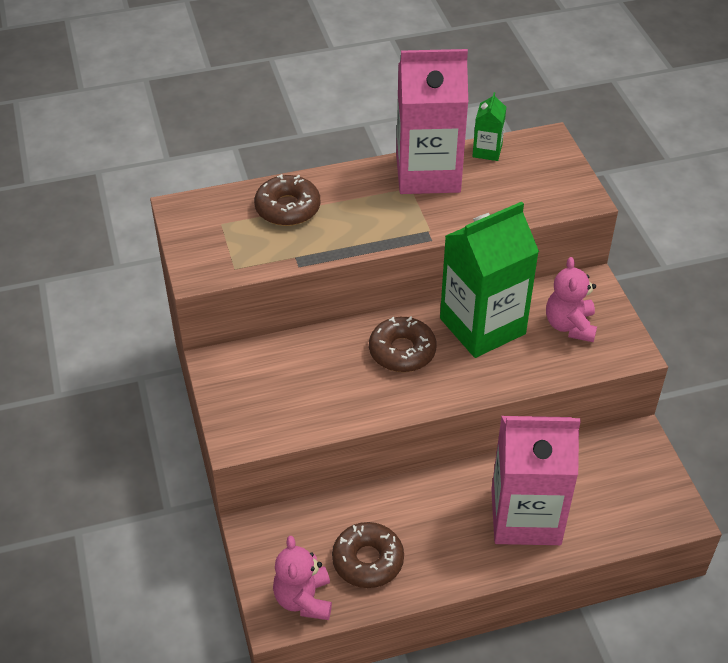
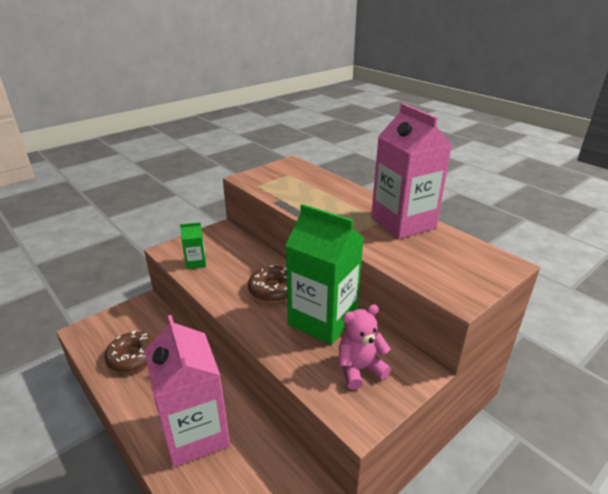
camera: 65 degrees right, 15 degrees down
brown donut [254,174,320,226] -> none
pink teddy bear [273,536,332,620] -> none
green carton [472,92,506,161] -> green carton moved to [180,222,206,269]

